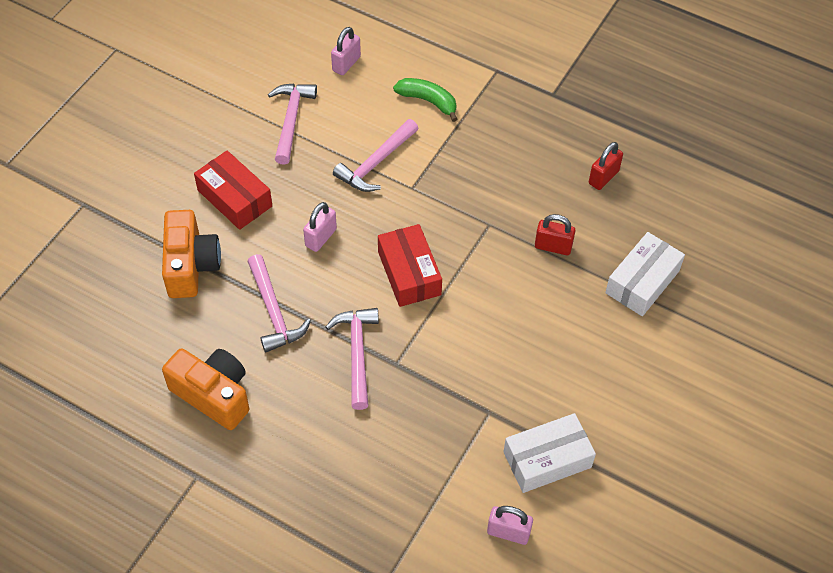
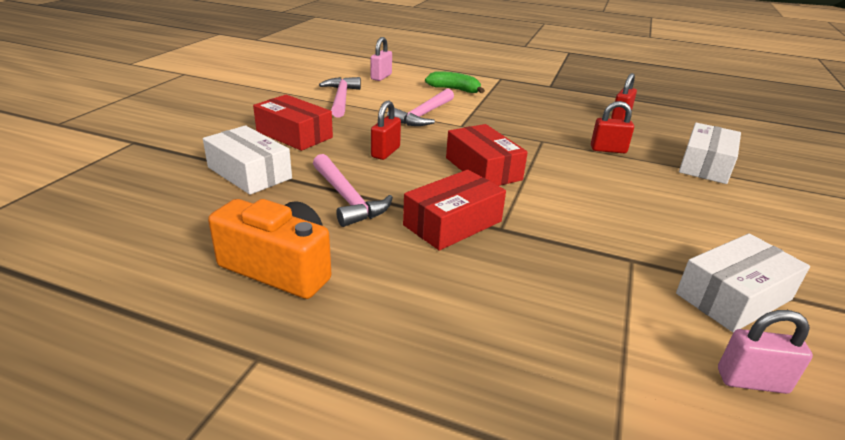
camera: 10 degrees left, 25 degrees down
orange camera [162,210,221,298] -> white box [203,125,292,195]
pink padlock [303,202,337,252] -> red padlock [371,100,401,160]
pink hammer [326,308,379,410] -> red box [403,170,506,251]

